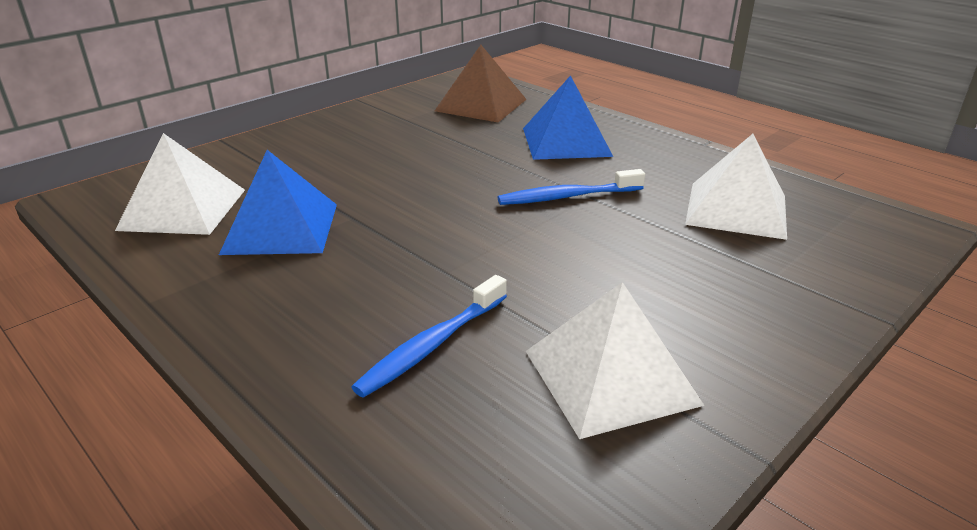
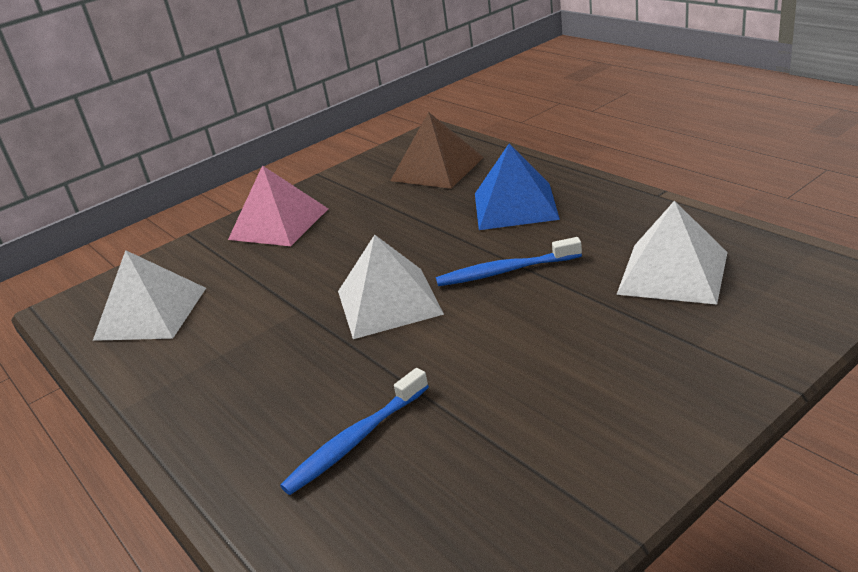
camera: 10 degrees right, 0 degrees up
blue pyramid [219,150,337,255] -> none
white pyramid [526,282,705,439] -> white pyramid moved to [338,235,444,339]
none -> pink pyramid [228,165,328,246]

